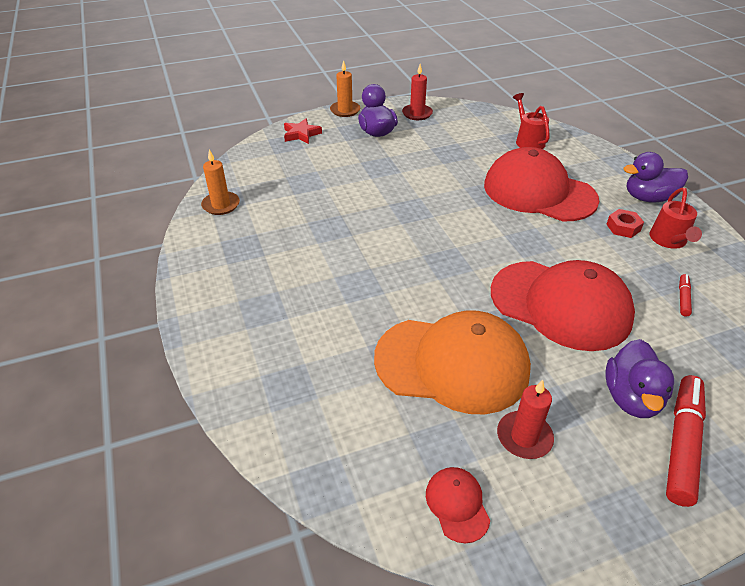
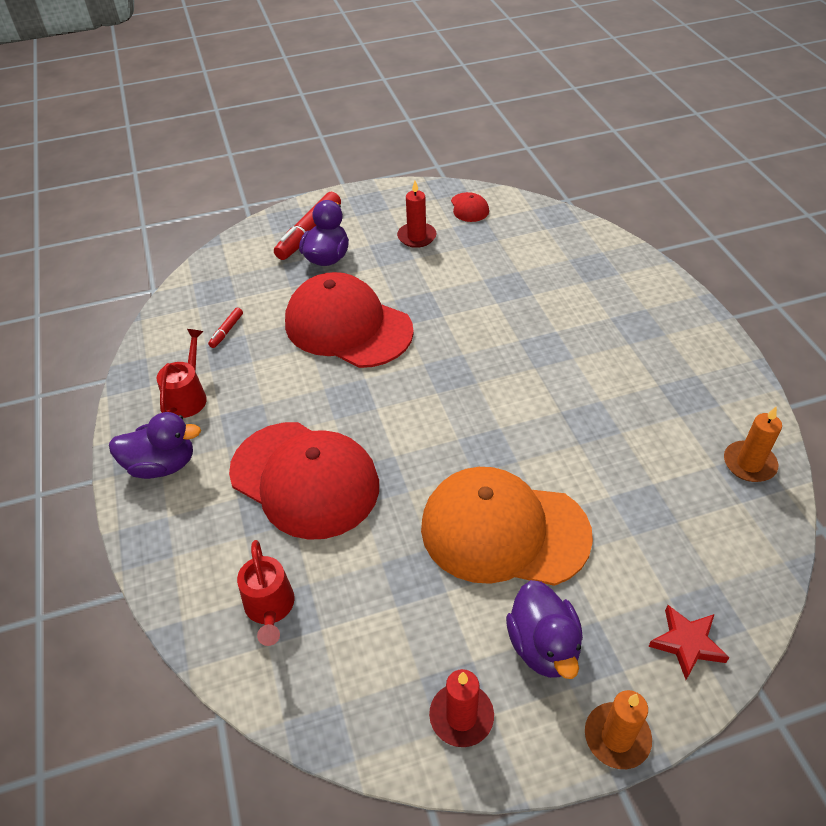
camera: 175 degrees left, 5 degrees up
orange cap [374,310,531,414] -> orange cap moved to [421,467,593,586]
red nut [606,209,644,238] -> none

